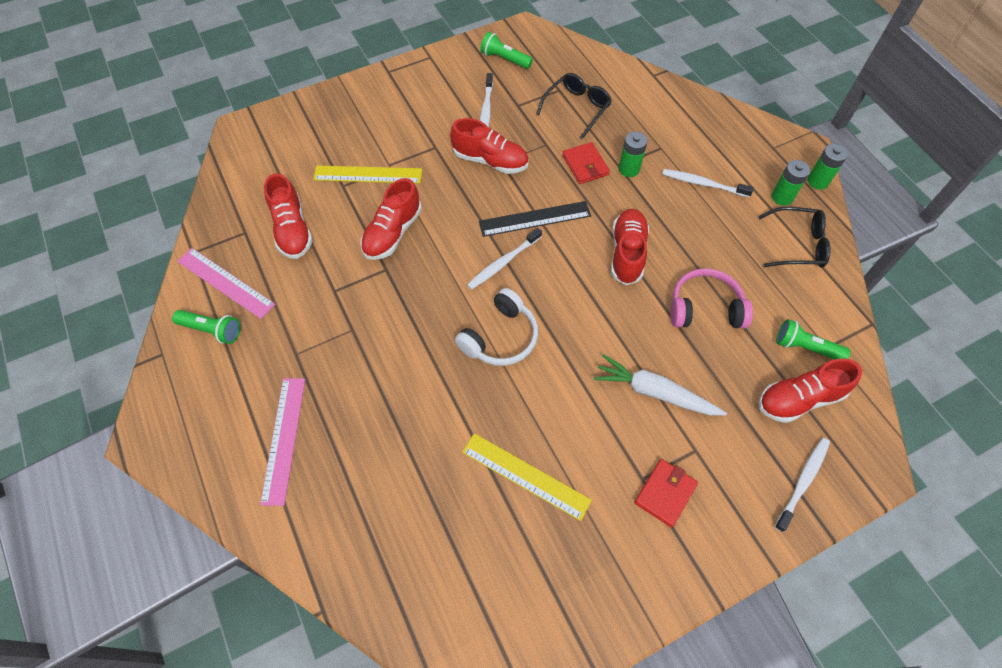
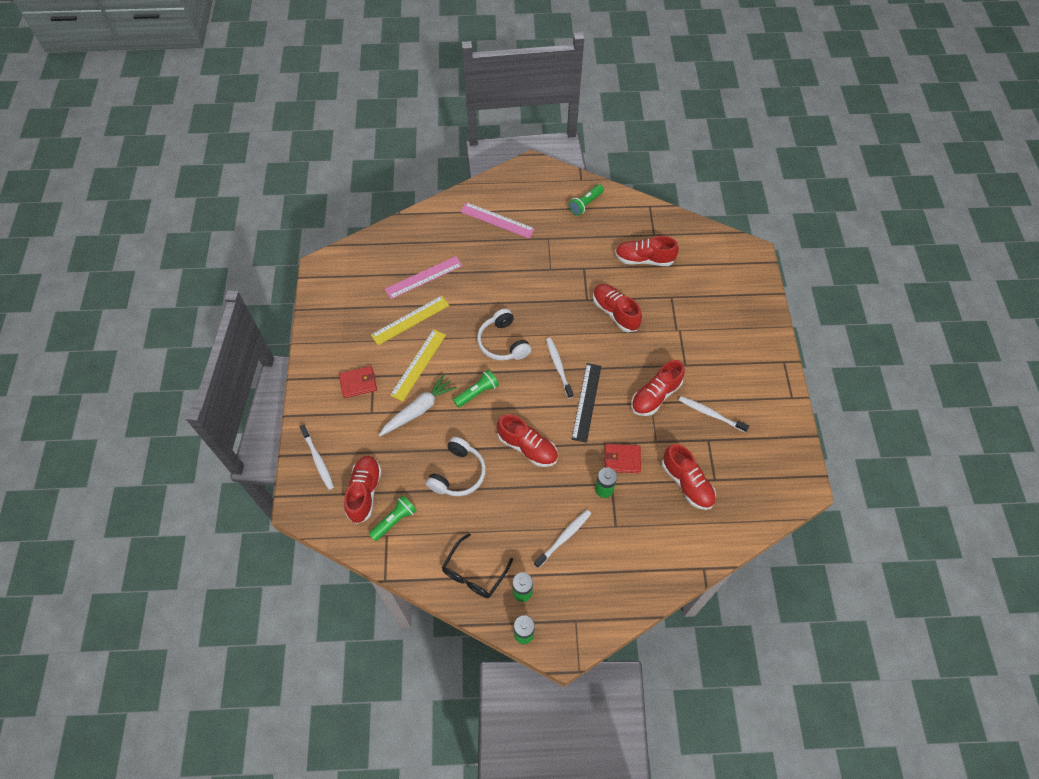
camera: 115 degrees right, 0 degrees up
pink ruler [177,248,275,319] -> pink ruler moved to [385,256,463,299]
yellow ruler [313,166,422,183] -> yellow ruler moved to [390,329,446,401]
green flashlight [480,32,533,69] -> green flashlight moved to [453,370,499,408]
black glasses [536,73,612,139] -> red shoe [662,444,716,510]
red wallet [634,459,698,527] -> red wallet turned 75 degrees counterclockwise [339,366,377,398]
pink headphones [670,268,753,329] -> white headphones [426,437,486,496]

